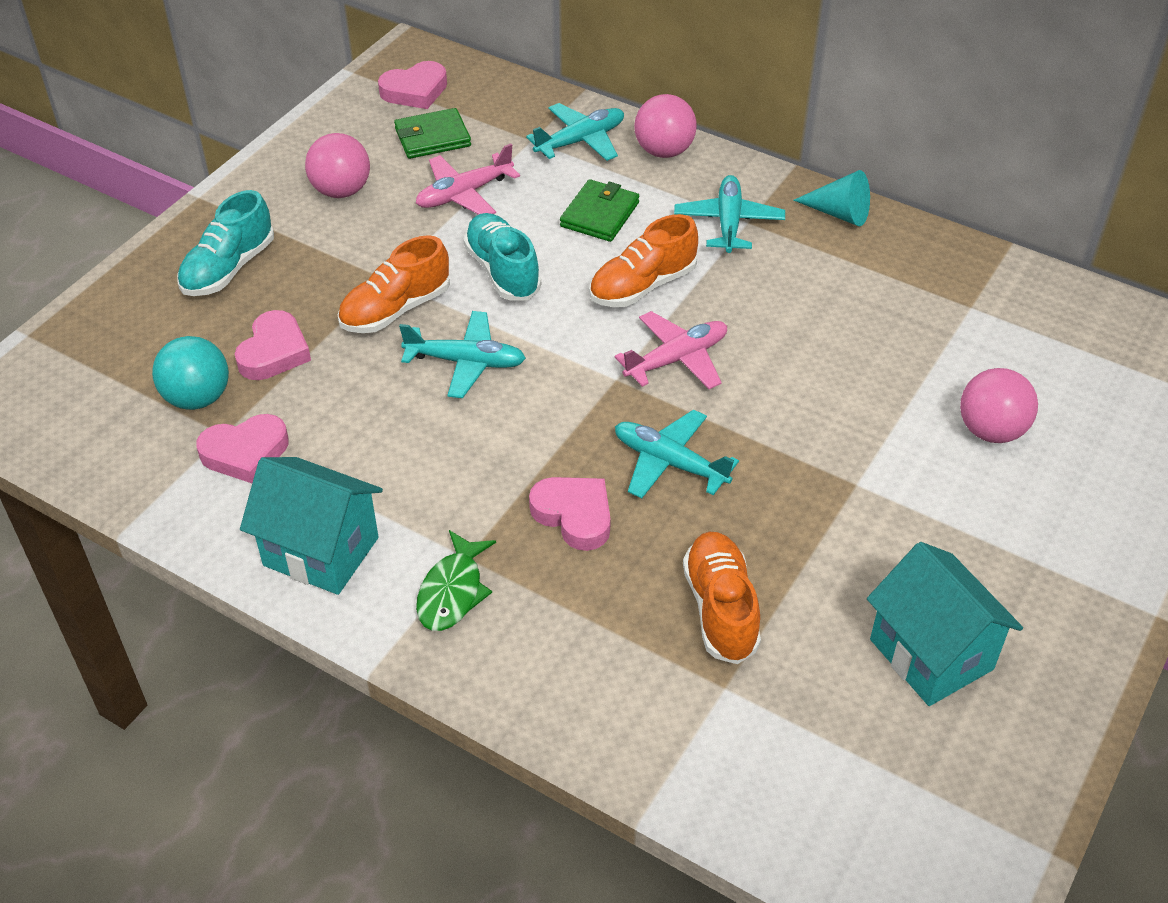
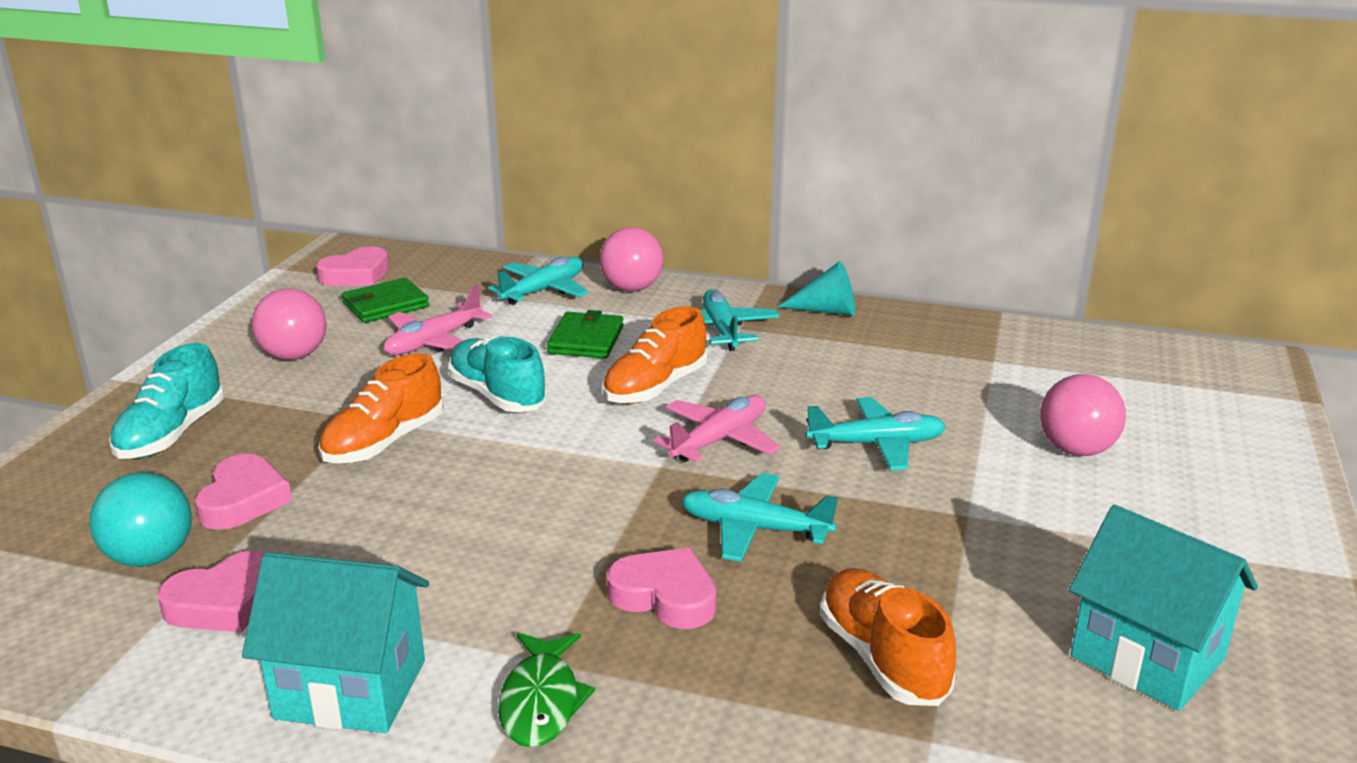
camera: 15 degrees left, 20 degrees down
turquoise plane [399,311,526,398] -> turquoise plane moved to [806,397,946,470]

